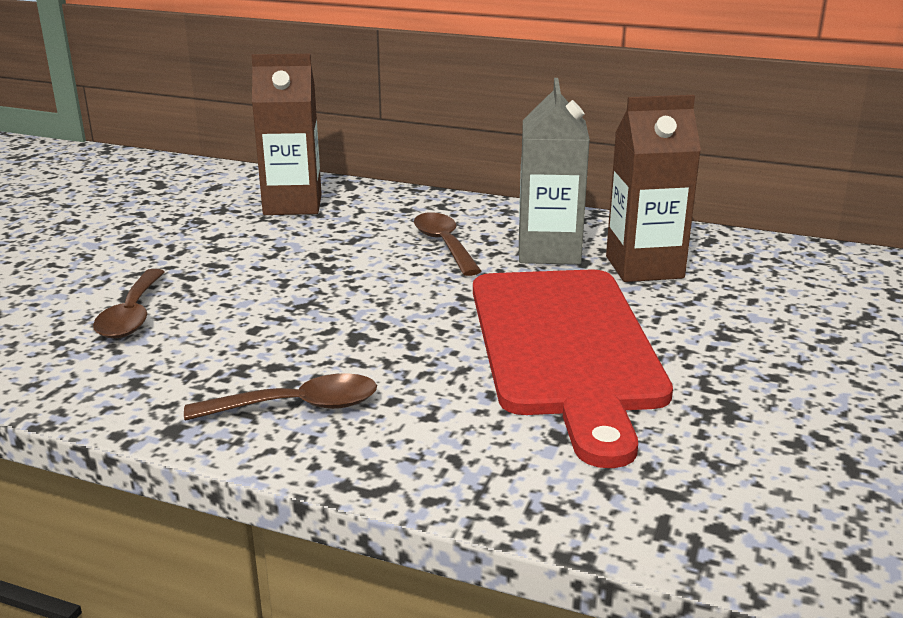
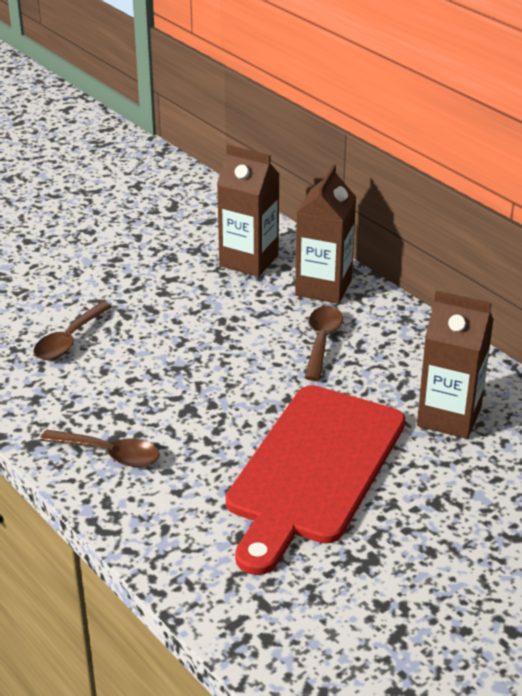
camera: 30 degrees right, 10 degrees up
grey carton [519,78,590,265] -> none
none -> brown carton [295,164,356,304]

